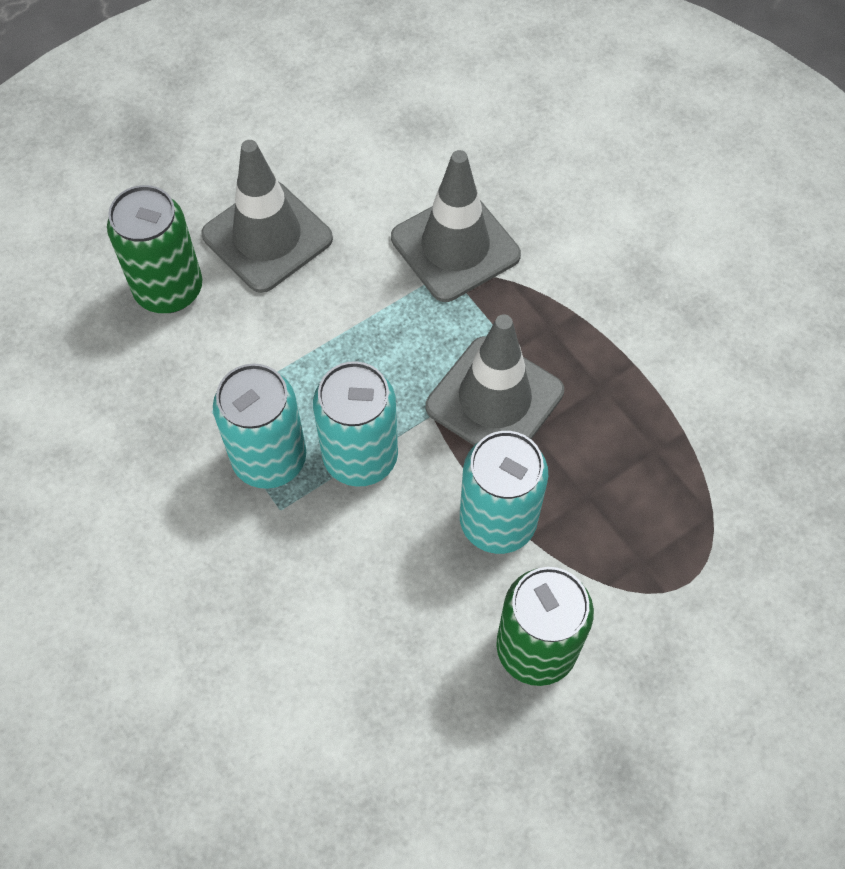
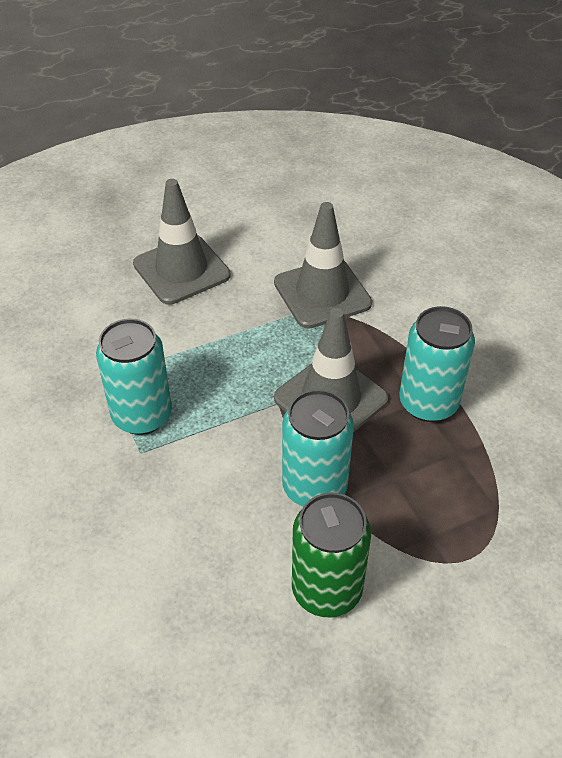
camera: 10 degrees right, 15 degrees down
green can [107,185,202,313] -> none
turquoise can [313,361,398,487] -> turquoise can moved to [399,306,475,422]

